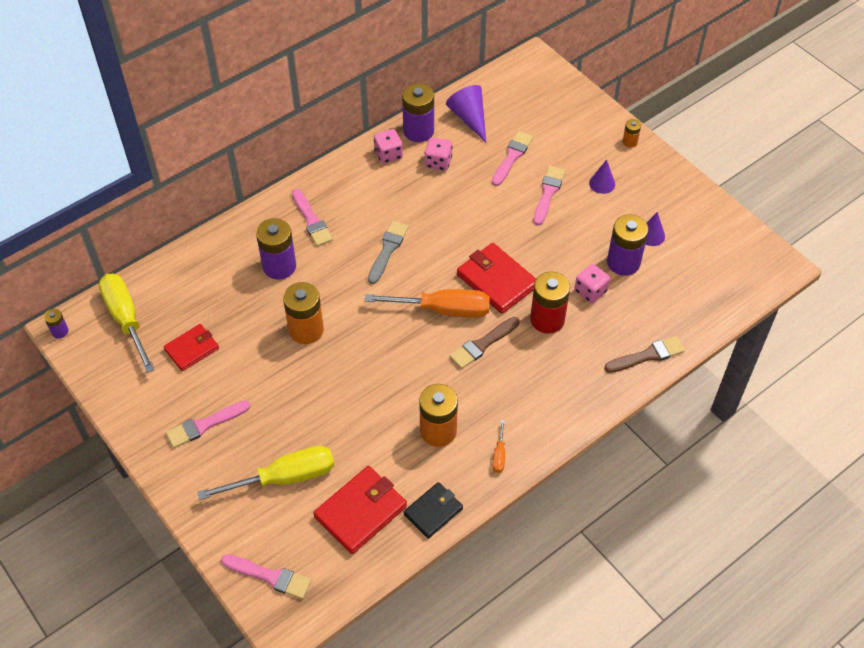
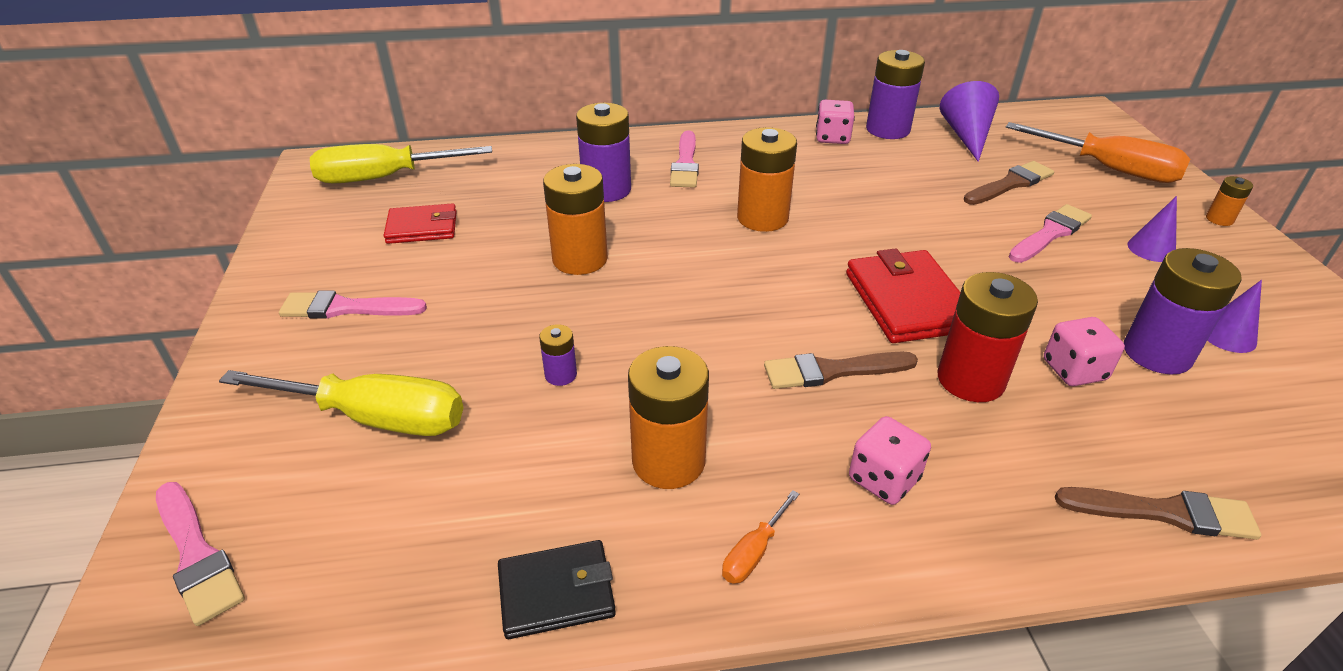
camera: 30 degrees right, 15 degrees down
purple battery [44,309,68,338] -> purple battery moved to [539,324,577,386]
yellow screwdriver [99,274,155,373] -> yellow screwdriver turned 105 degrees counterclockwise [310,144,492,184]
red wallet [313,466,407,554] -> none
orange screwdriver [365,289,490,318] -> orange screwdriver moved to [1006,122,1190,183]
grey brush [368,221,408,284] -> orange battery [737,127,797,232]
pink dice [425,137,453,171] -> pink dice moved to [849,416,931,505]
pink brush [492,131,533,186] -> brown brush [964,161,1054,205]

